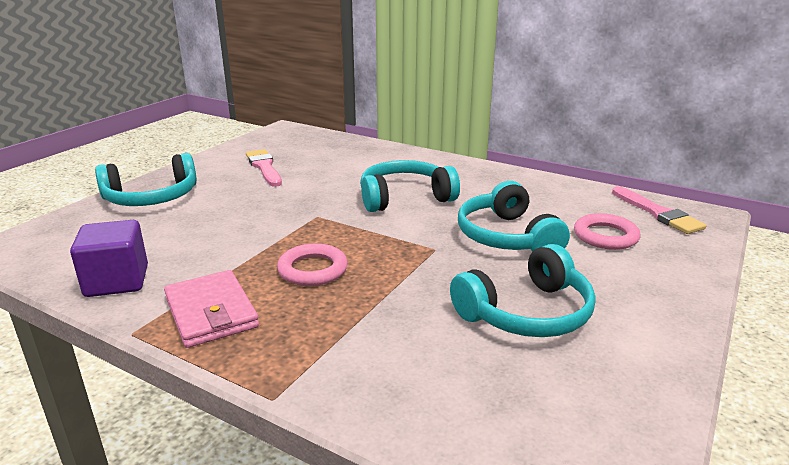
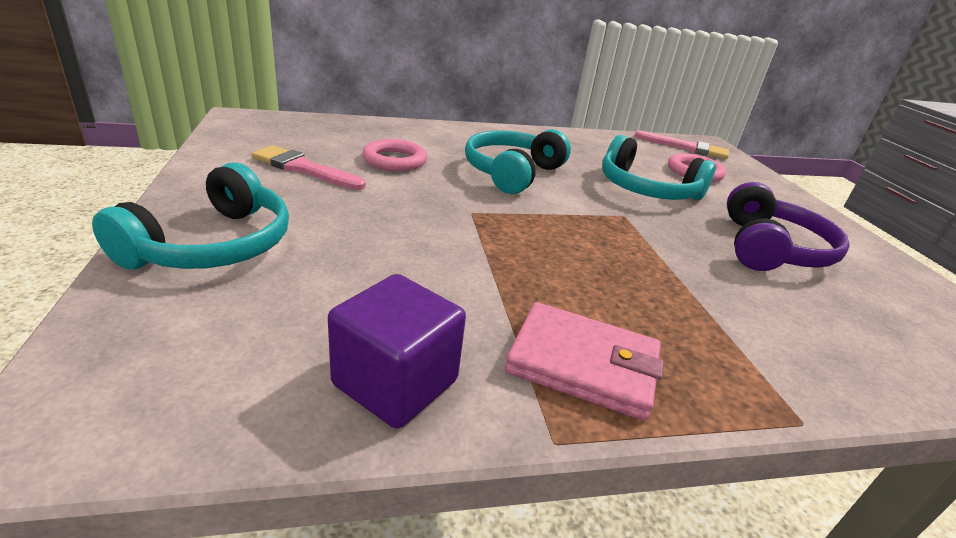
camera: 45 degrees left, 5 degrees up
pink ring [277,243,348,286] -> pink ring moved to [362,139,427,171]
turquoise headphones [450,244,596,337] -> purple headphones [727,182,850,271]

